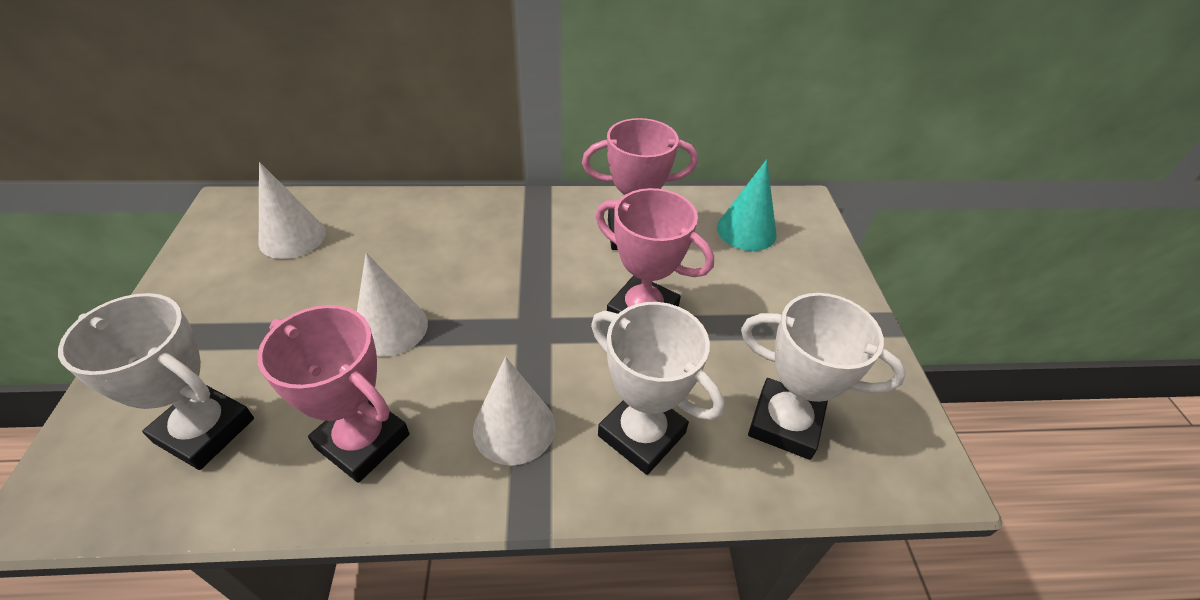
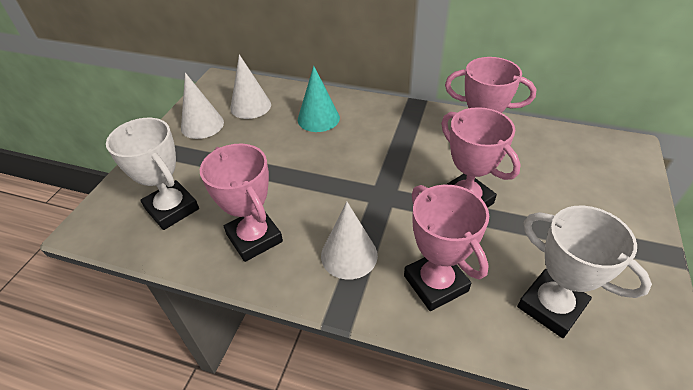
camera: 25 degrees right, 0 degrees up
white cone [357,253,428,356] -> white cone moved to [181,73,224,139]
white trophy [591,302,724,475] -> pink trophy [404,185,489,311]
turquoise cone [717,159,777,251] -> turquoise cone moved to [298,66,340,132]

